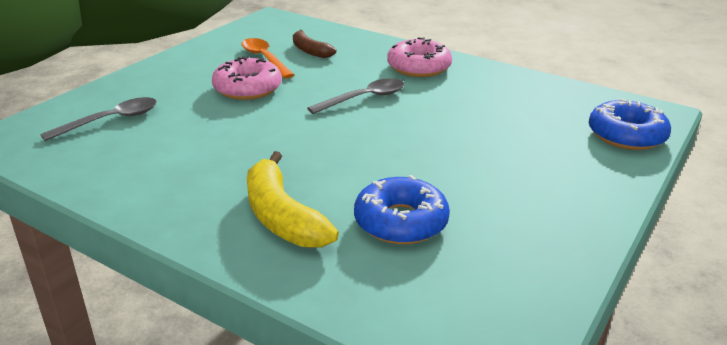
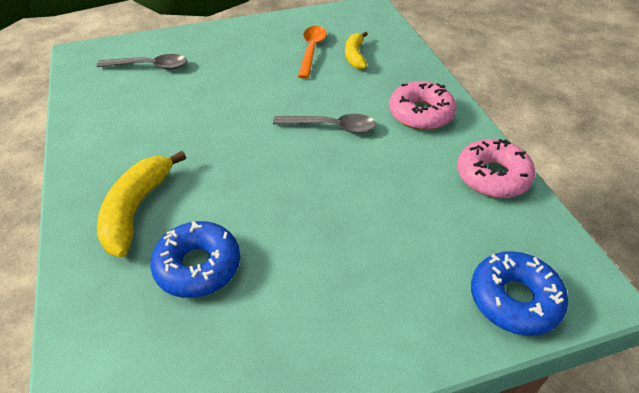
camera: 40 degrees right, 15 degrees up
pink donut [212,56,282,100] -> pink donut moved to [457,139,535,198]
brown banana [293,30,336,58] -> yellow banana [345,32,368,70]

